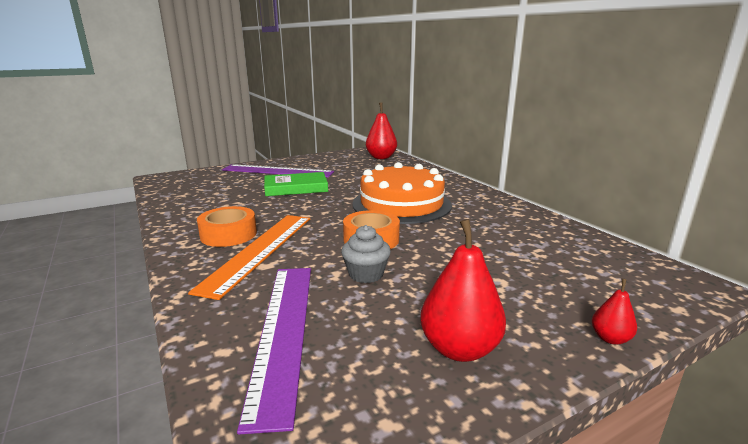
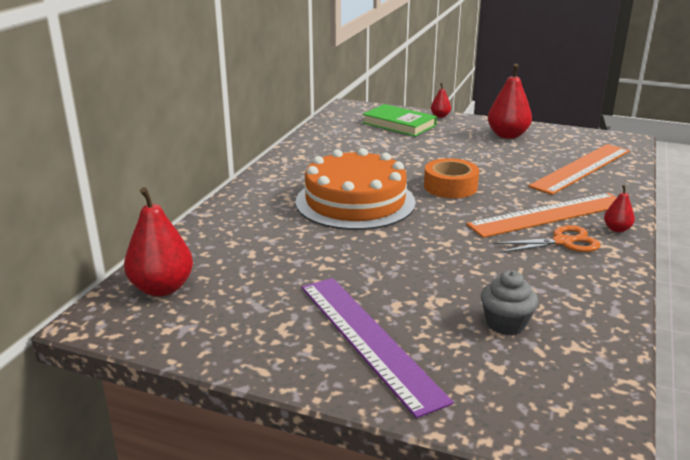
camera: 130 degrees left, 5 degrees up
orange tape [197,206,257,247] -> orange scissors [493,225,601,253]
purple ruler [237,268,311,435] -> orange ruler [528,144,630,195]
green book [264,172,328,196] -> green book moved to [362,104,437,137]
grey cupcake [341,225,391,283] -> grey cupcake moved to [481,270,538,335]
none -> red pear [604,185,635,232]

